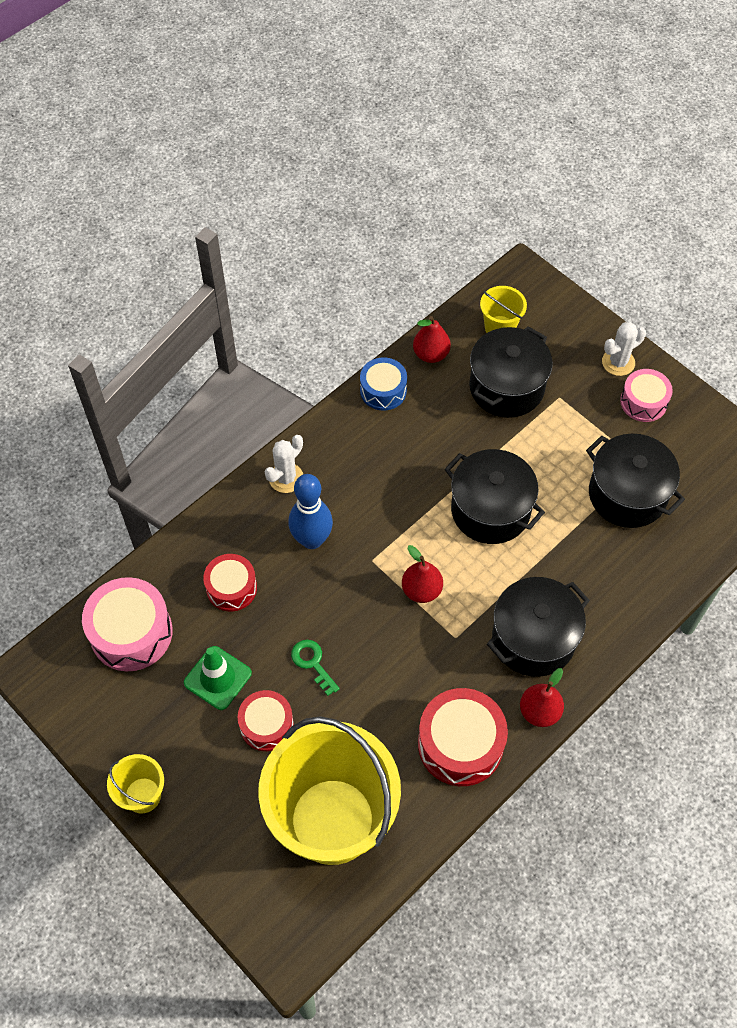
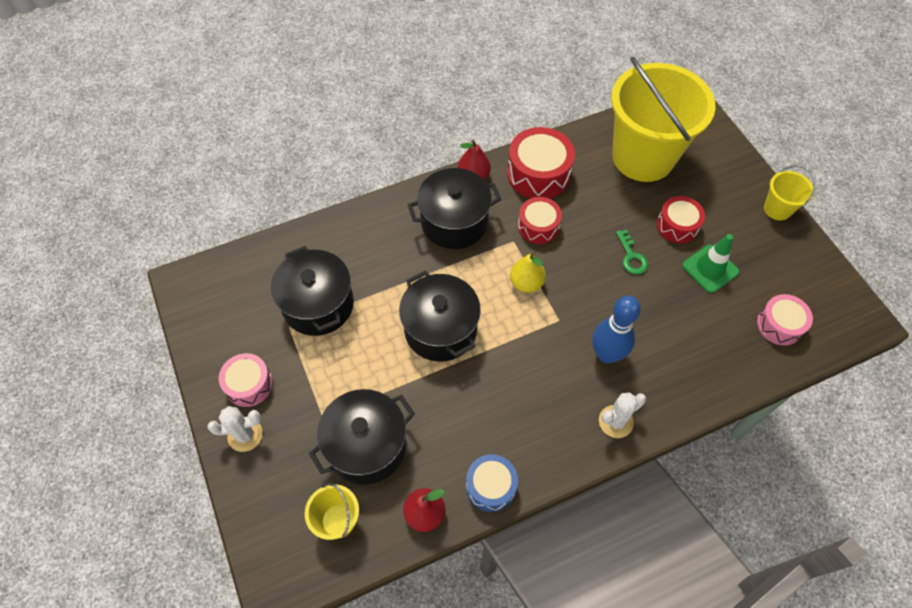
camera: 160 degrees left, 0 degrees up
pink drum [82,577,172,672] -> pink drum [757,294,813,346], size x0.63
red drum [203,554,257,612] -> red drum moved to [518,197,562,244]
red pear [402,545,443,603] -> yellow pear [510,252,546,293]

